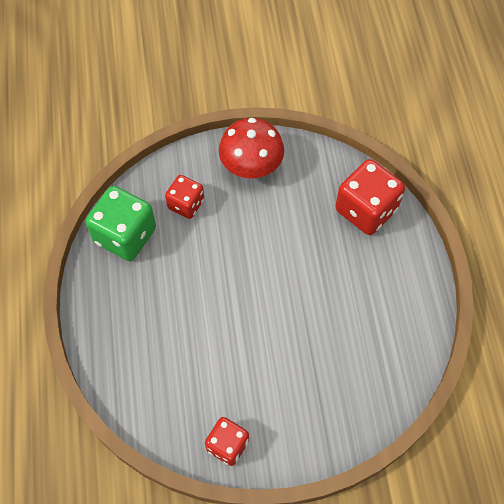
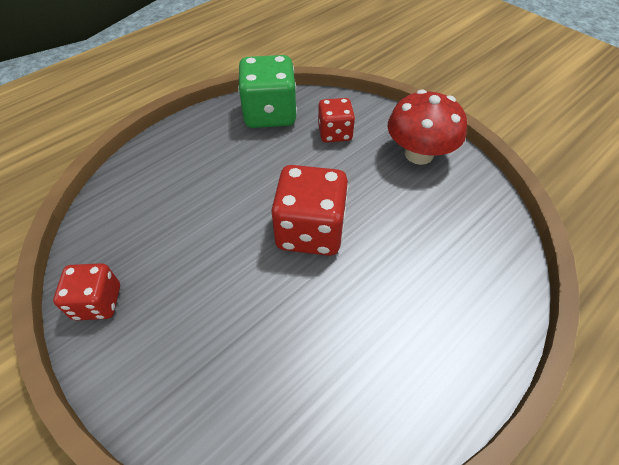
camera: 55 degrees right, 10 degrees down
red dice [336,159,405,235] -> red dice moved to [271,165,349,256]

